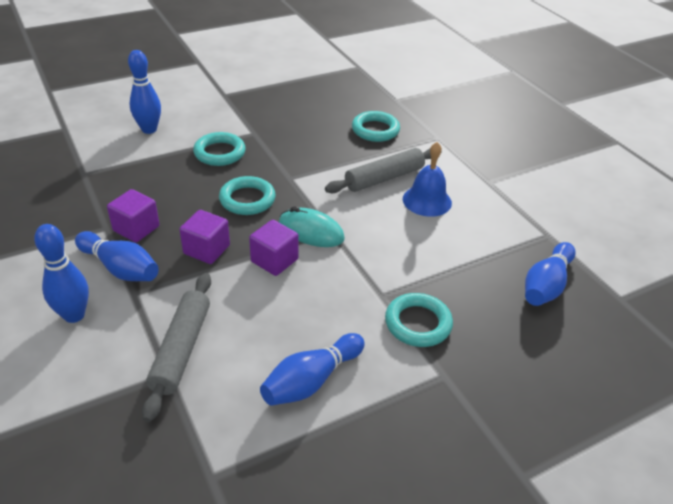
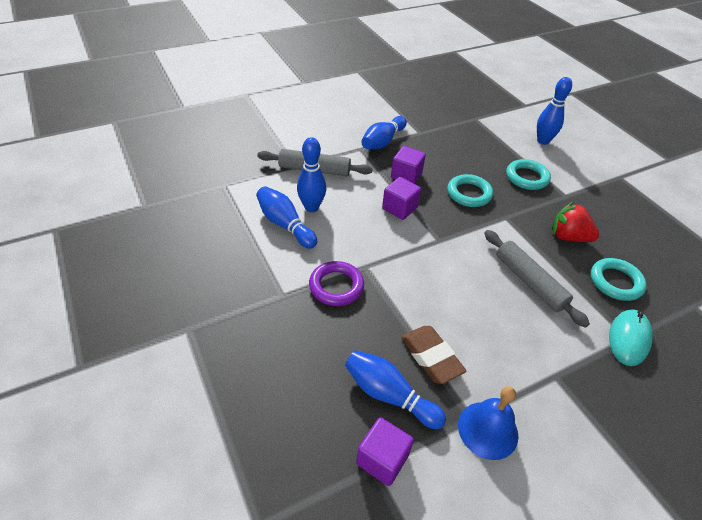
camera: 90 degrees right, 5 degrees up
blue bowling pin [34,224,89,323] -> blue bowling pin moved to [297,137,326,212]
purple cube [107,189,159,242] -> purple cube moved to [356,417,414,486]
turquoise mouse [279,206,345,247] -> turquoise mouse moved to [609,309,653,366]
turquoise ring [385,293,453,347] -> purple ring [309,261,364,306]
blue bell [403,142,452,217] -> blue bell moved to [458,386,518,460]
none -> brown eraser [401,326,466,384]
none -> red strawberry [552,202,599,242]

